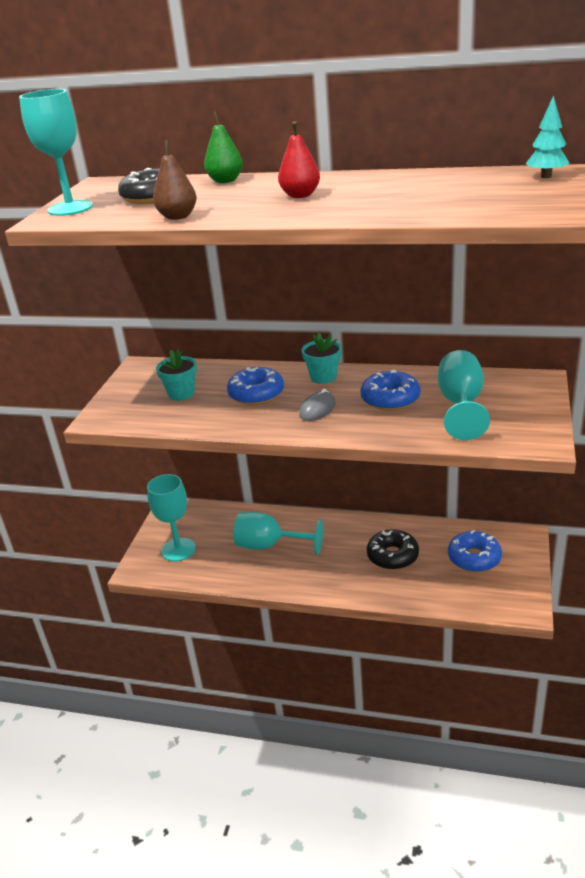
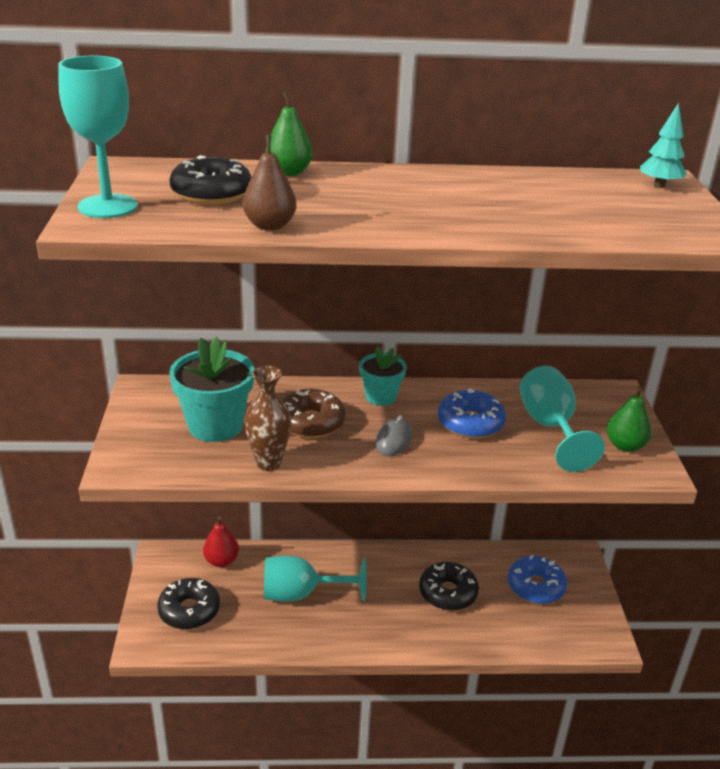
camera: 20 degrees left, 0 degrees up
turquoise goblet [147,474,196,562] -> black donut [157,578,220,629]
turquoise flower pot [156,349,197,401] -> turquoise flower pot [169,337,254,442], size x1.65
blue donut [227,367,284,405] -> brown donut [282,389,345,438]
red pear [278,121,320,198] -> red pear moved to [203,516,239,567]
none -> brown vase [244,366,291,471]
none -> green pear [607,386,652,452]

